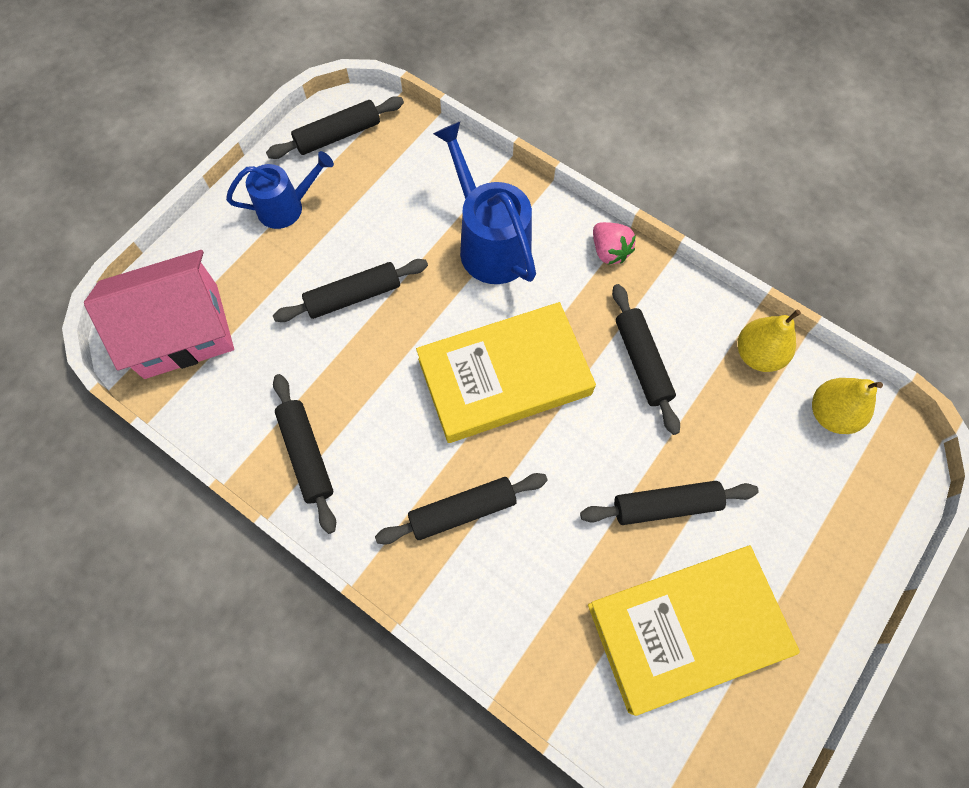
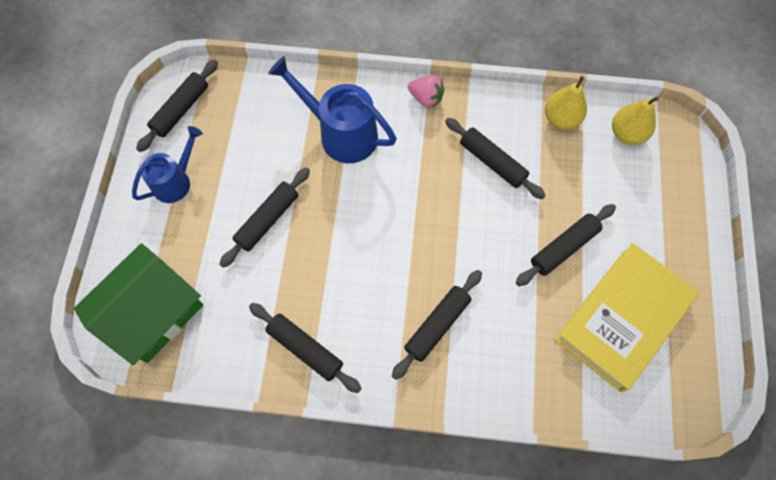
camera: 30 degrees left, 0 degrees up
pink house [84,250,234,379] -> green house [74,243,203,365]
yellow book [416,302,596,443] -> none

